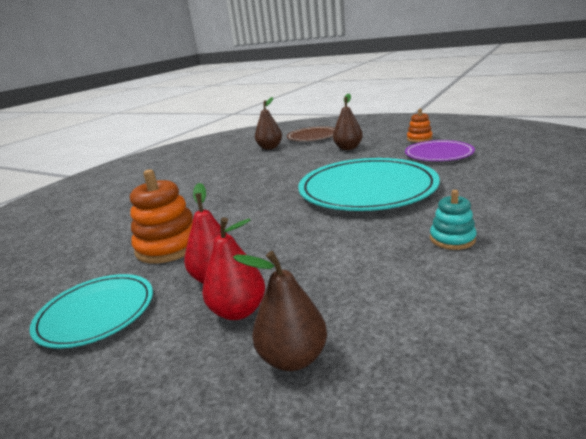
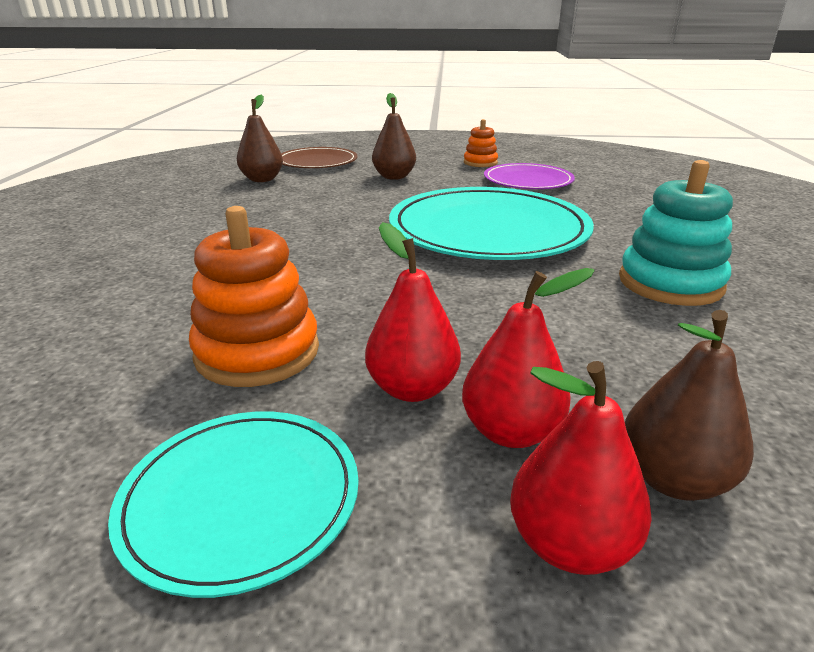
camera: 30 degrees left, 5 degrees up
turquoise stacking toy [430,190,476,250] -> turquoise stacking toy [619,160,733,306], size x1.73
none -> red pear [510,361,652,575]

